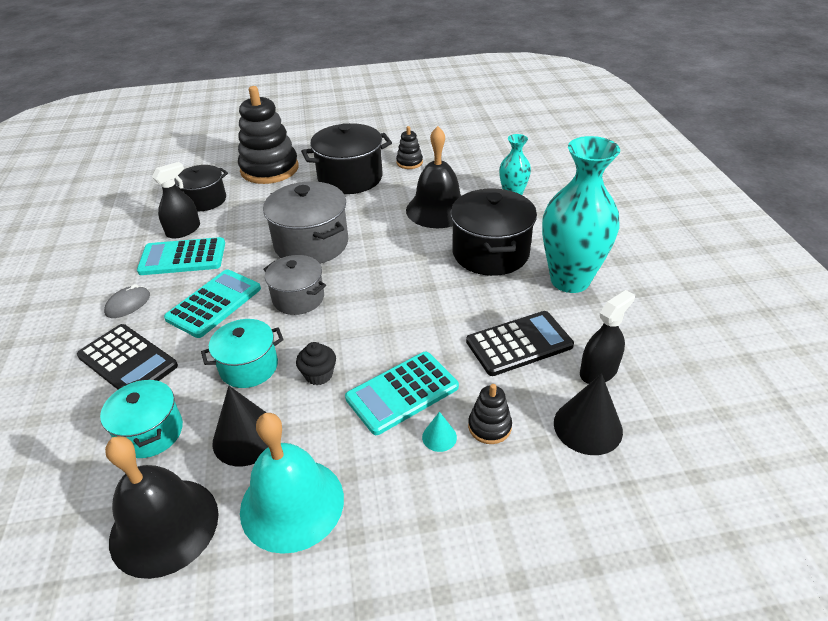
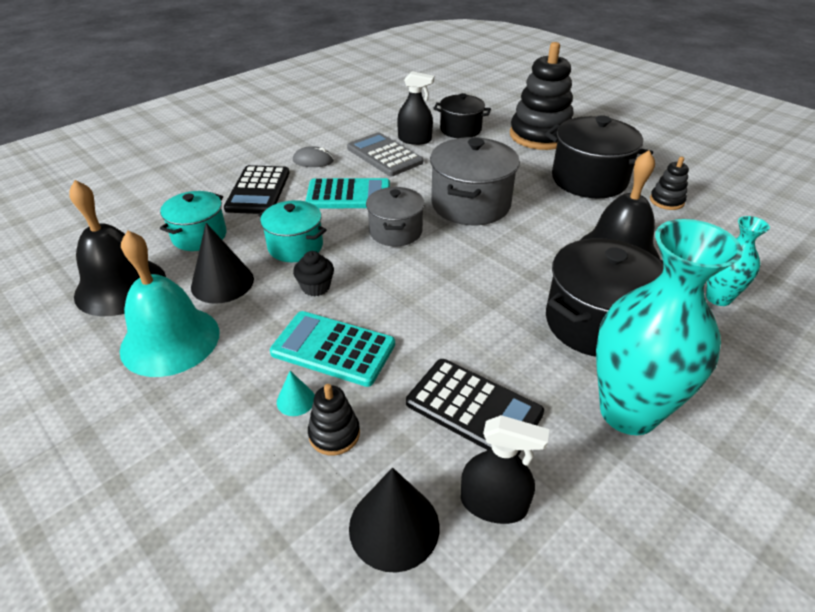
camera: 55 degrees right, 0 degrees up
turquoise calculator [137,237,225,275] -> grey calculator [347,132,423,176]

